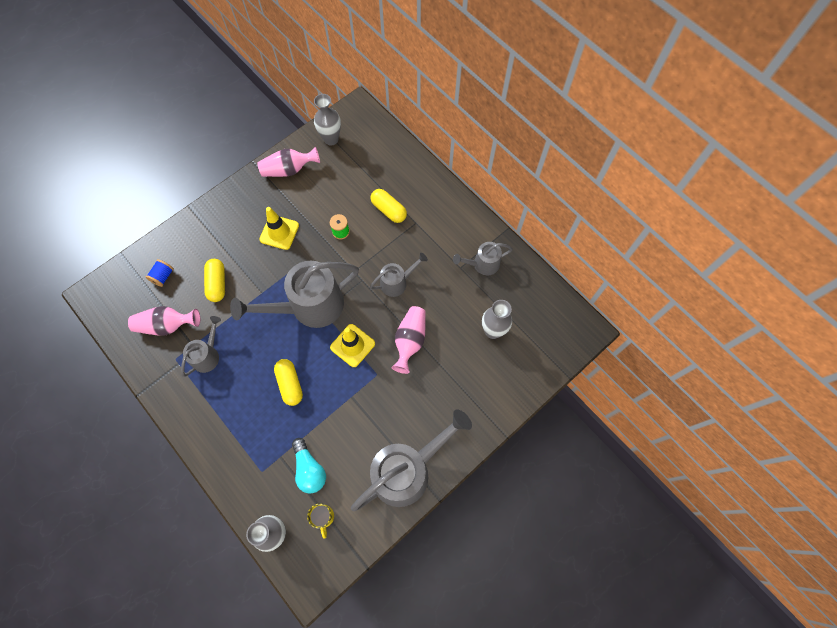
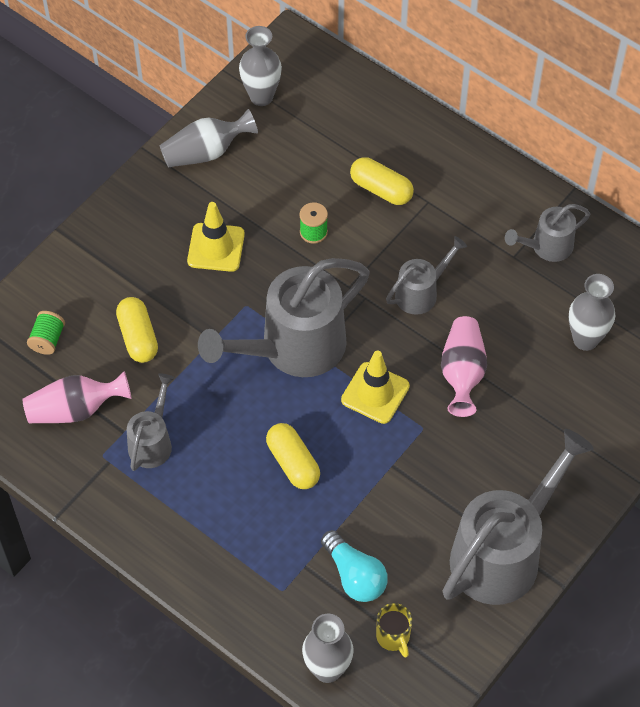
camera: 10 degrees left, 10 degrees down
blue spool [146,259,174,287] -> green spool [27,311,65,355]
pink vase [257,147,320,177] -> grey vase [160,109,258,167]

